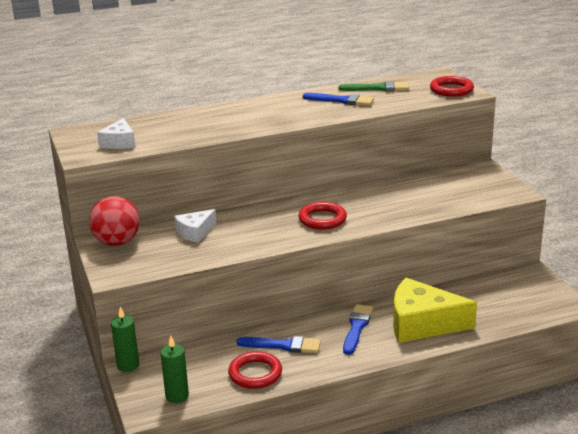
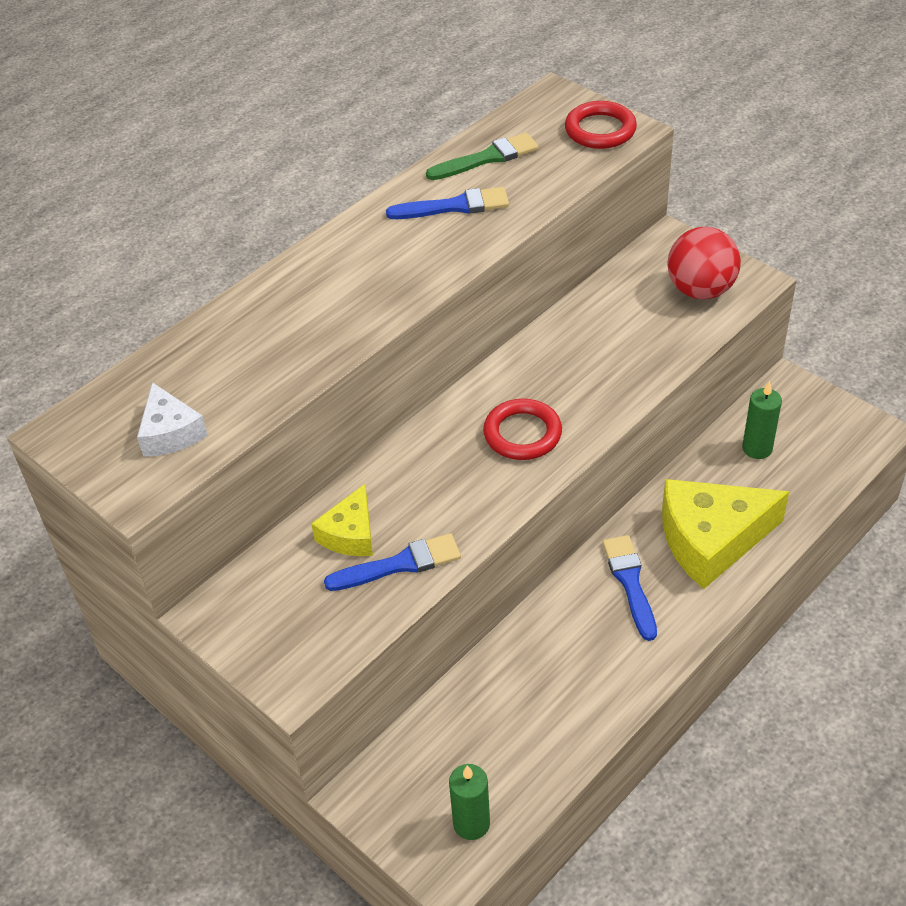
camera: 25 degrees left, 20 degrees up
red ball [89,196,140,246] -> red ball moved to [668,227,741,299]
green candle [111,307,139,372] -> green candle moved to [742,381,782,459]
white cheese [174,209,216,243] -> yellow cheese [311,484,373,556]
red ring [228,351,282,389] -> none
blue brush [237,336,321,353] -> blue brush moved to [324,533,461,591]

